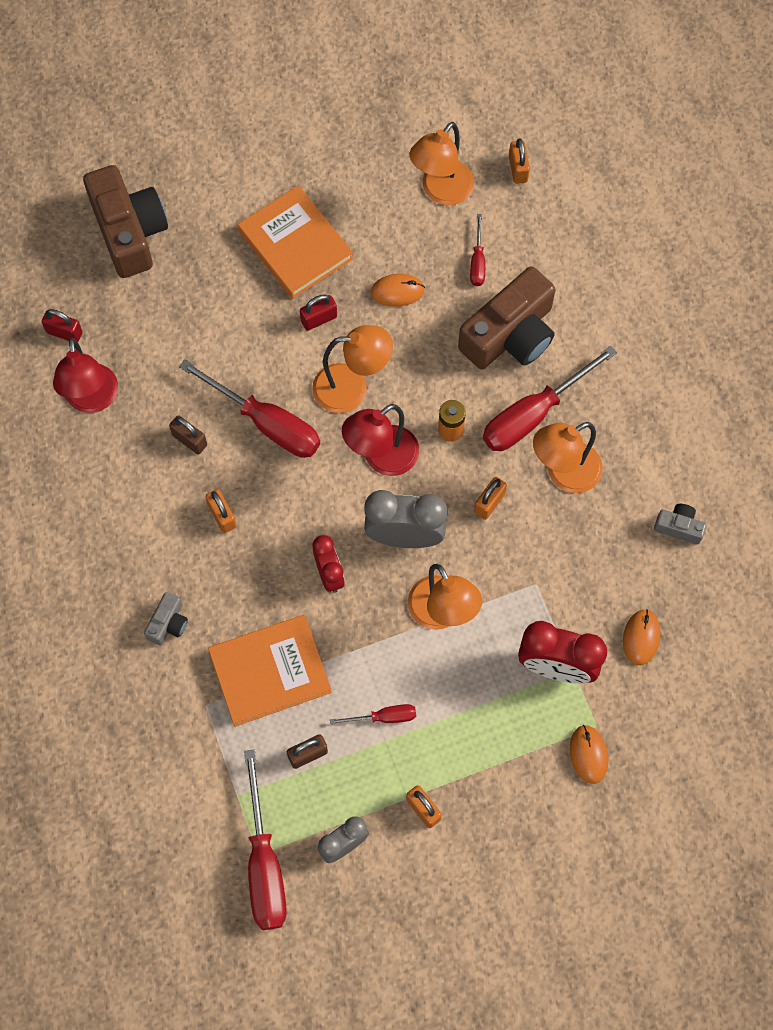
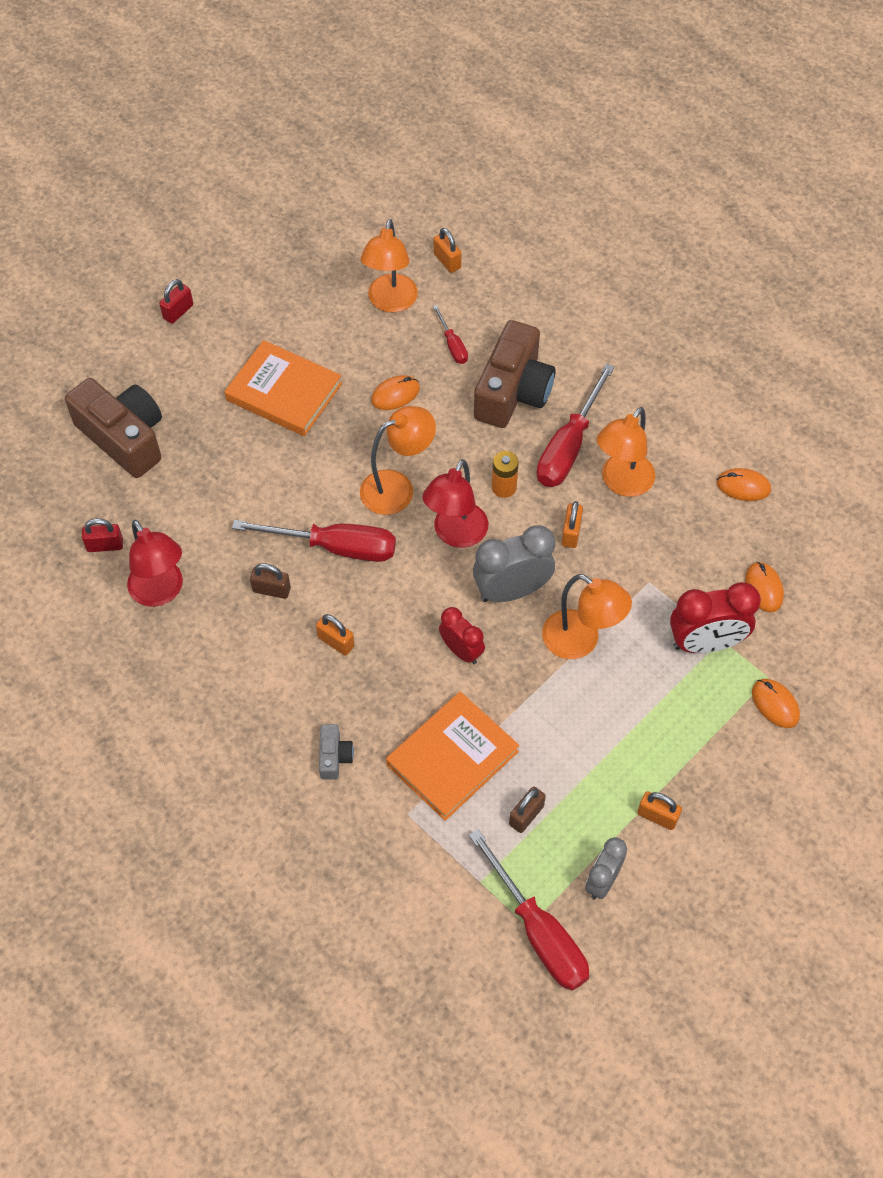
camera: 25 degrees left, 10 degrees down
red padlock [300,295,337,331] -> red padlock moved to [159,279,193,324]
red screwdriver [330,704,416,725] -> none
grey camera [654,504,706,544] -> orange mouse [717,468,771,501]

